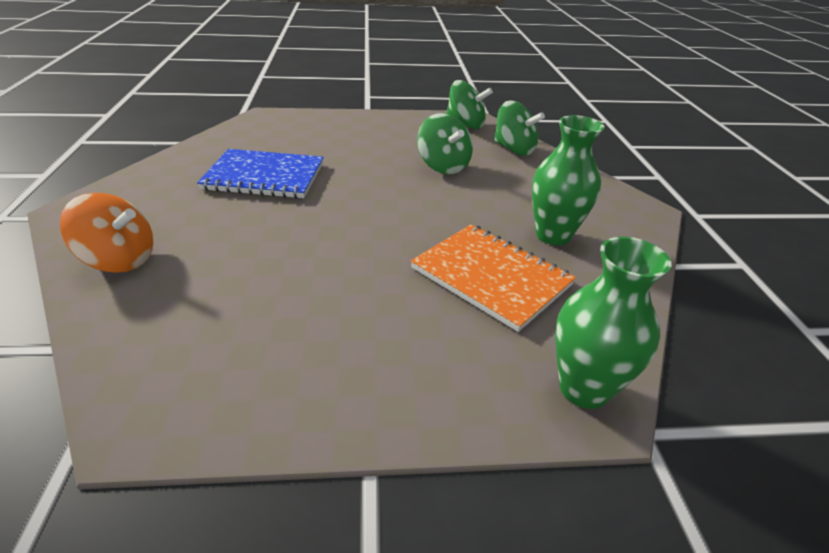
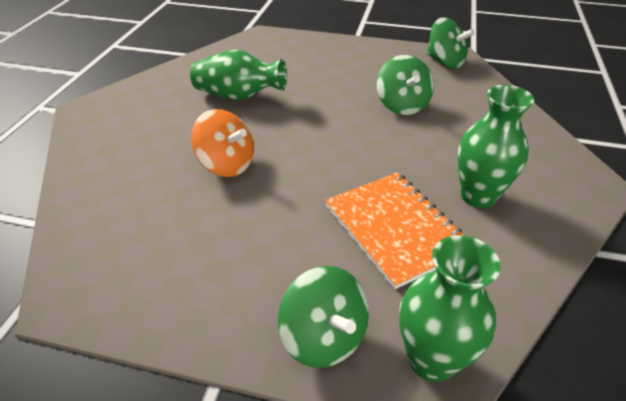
camera: 20 degrees right, 5 degrees up
orange spinning top [60,193,153,273] -> orange spinning top moved to [191,109,254,177]
blue notebook [197,149,324,199] -> green vase [190,50,287,100]
green spinning top [494,100,545,156] -> green spinning top moved to [278,266,369,368]

